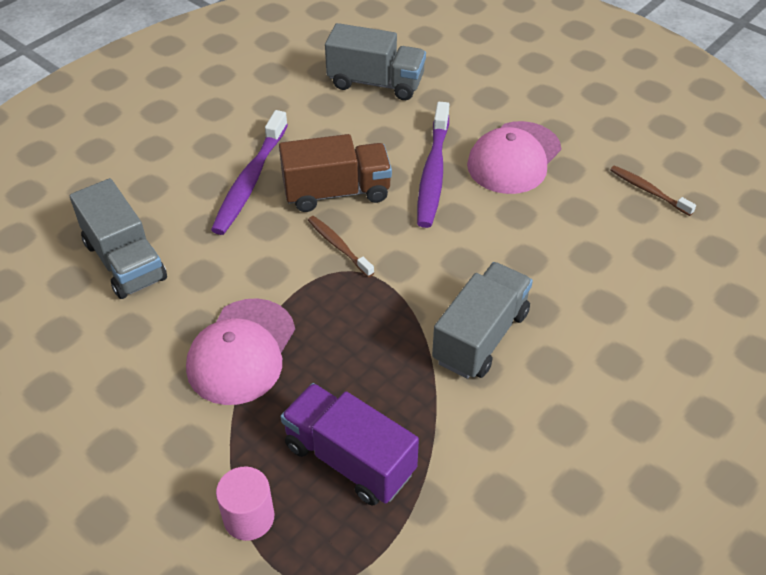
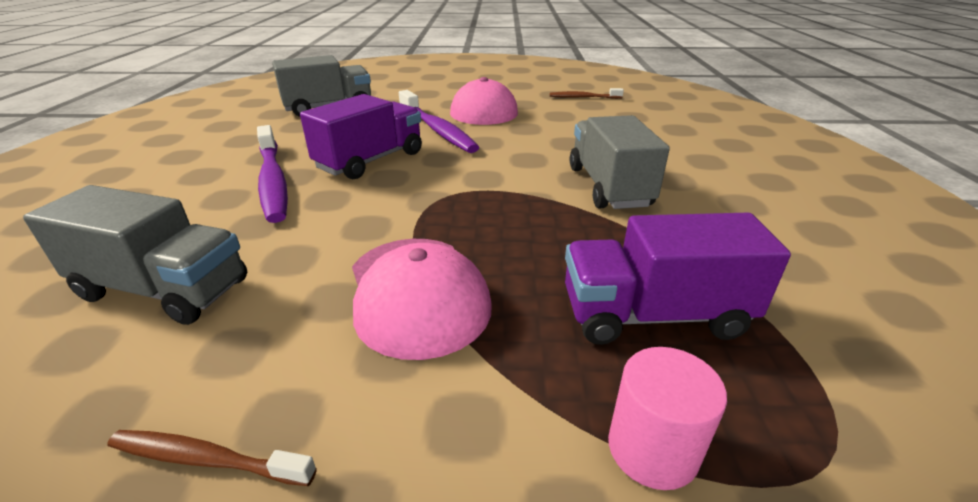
camera: 40 degrees left, 15 degrees down
brown truck [279,134,392,212] -> purple truck [300,94,422,179]
brown toothbrush [308,216,374,277] -> brown toothbrush moved to [108,430,317,486]

